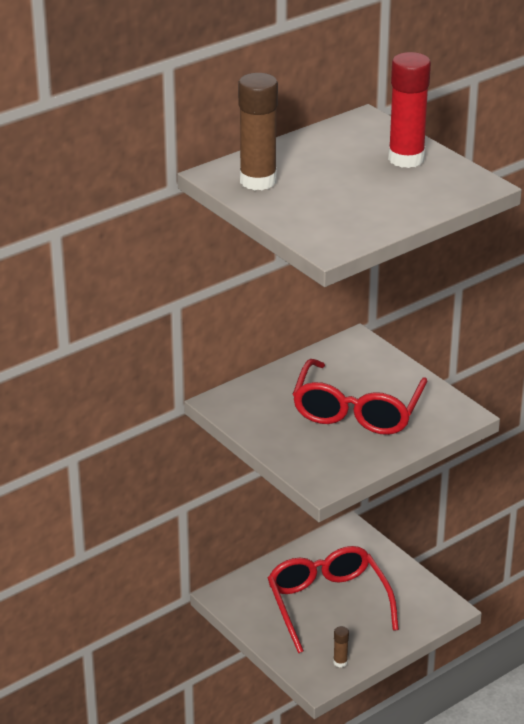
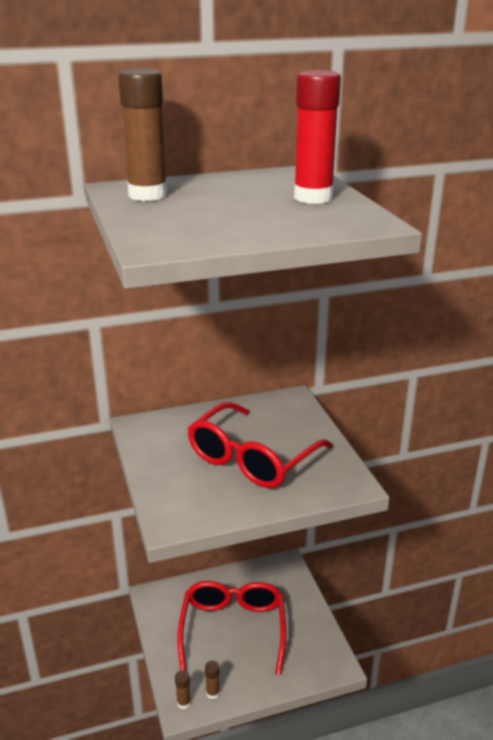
camera: 20 degrees right, 5 degrees down
none -> brown glue stick [175,670,191,709]

